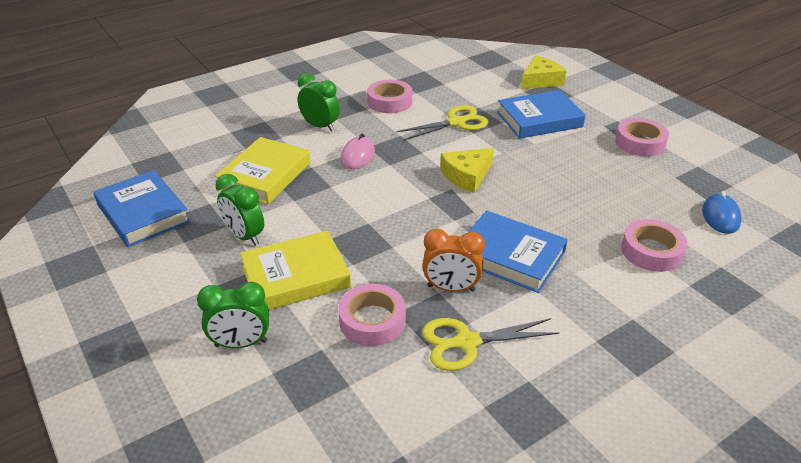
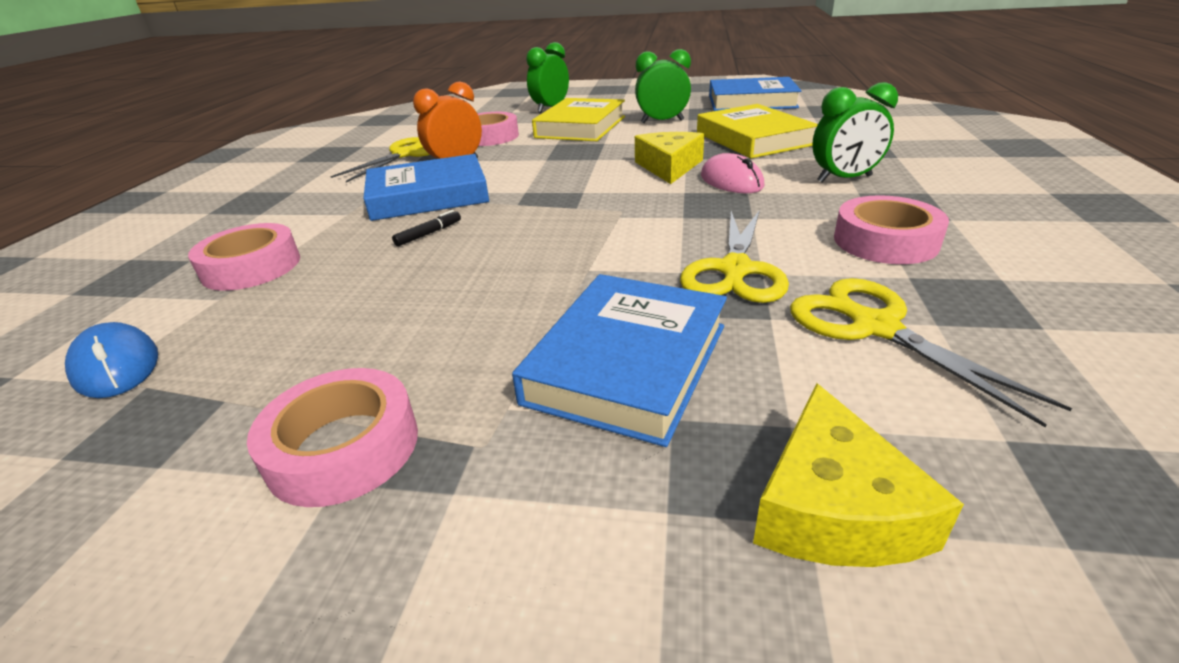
camera: 135 degrees right, 5 degrees down
yellow cheese [440,148,494,193] -> yellow cheese moved to [635,132,704,184]
none -> black marker [392,210,461,246]
none -> yellow scissors [790,278,1072,427]

